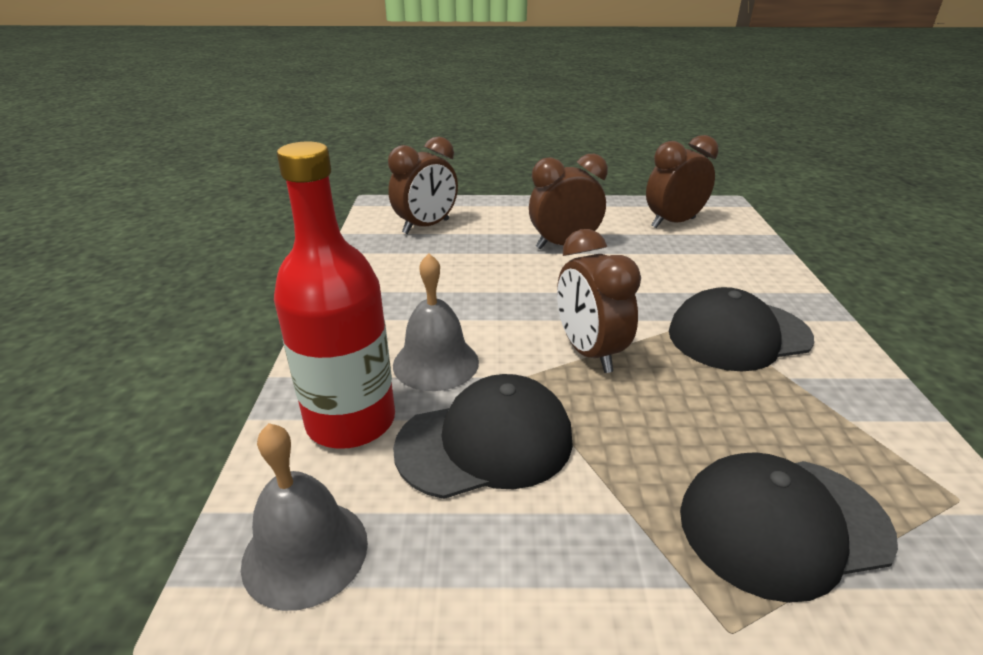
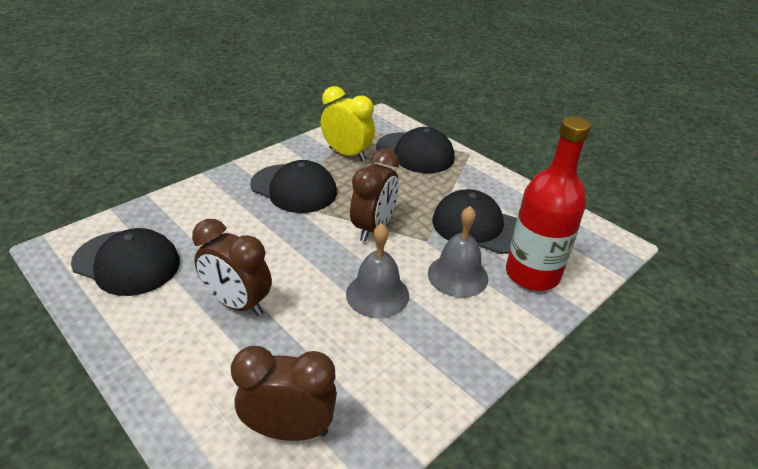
camera: 135 degrees left, 5 degrees up
grey bell [241,423,368,611] -> grey bell moved to [346,223,409,318]
brown clock [646,135,718,228] -> black cap [71,228,180,296]
none -> yellow clock [321,86,375,161]

